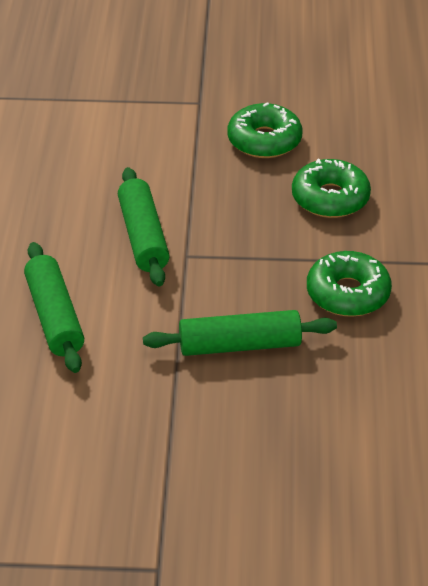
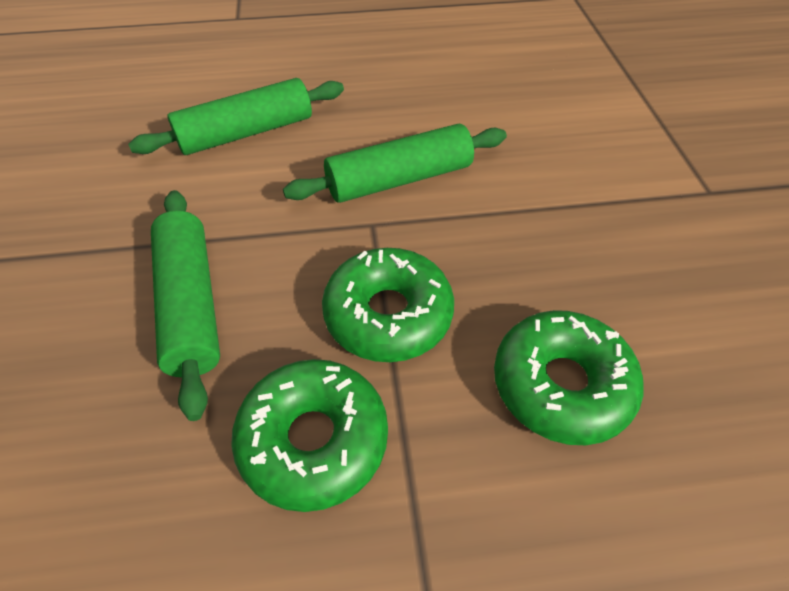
camera: 80 degrees right, 10 degrees up
green donut [227,102,302,158] -> green donut moved to [322,248,454,362]

